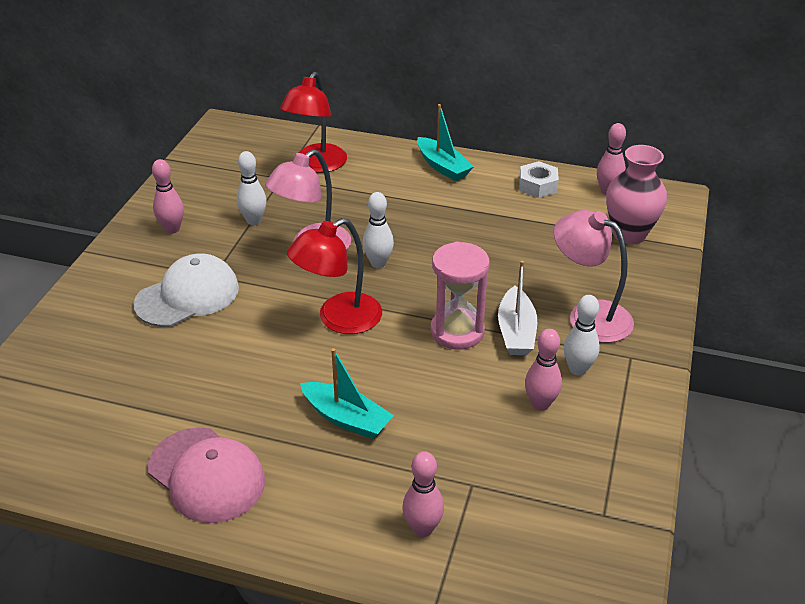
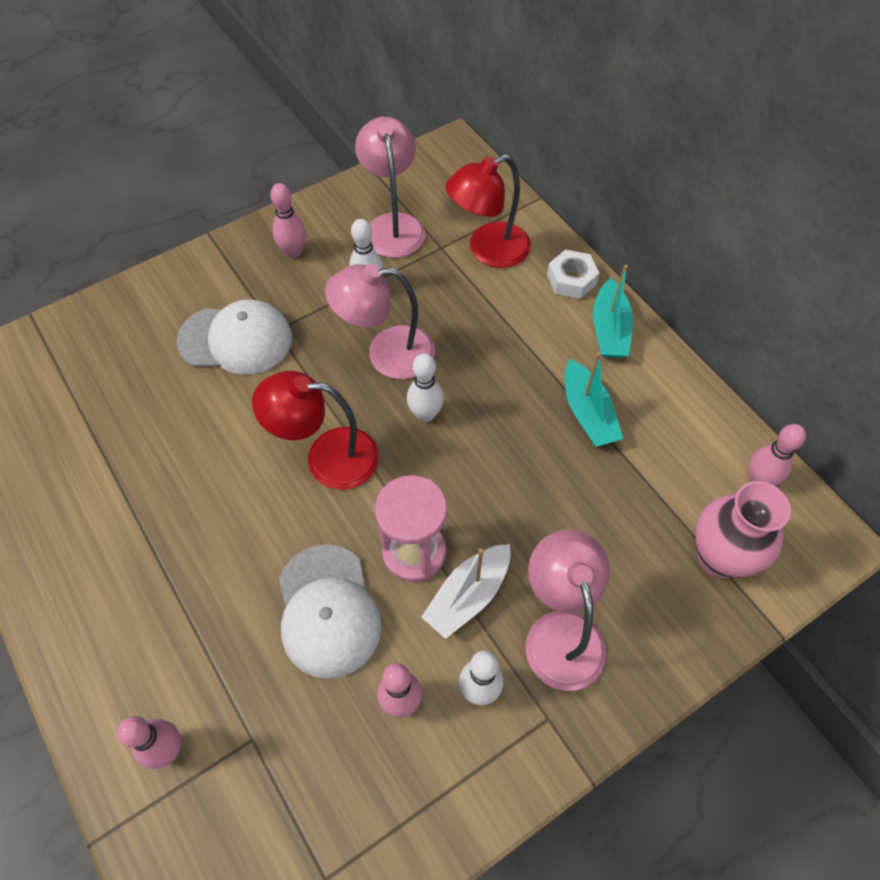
camera: 40 degrees right, 20 degrees up
pink cap [148,427,265,523] -> none
turquoise boat [300,348,394,439] -> turquoise boat moved to [565,352,623,447]
white nut [519,161,559,198] -> white nut moved to [547,249,599,299]
none -> white cap [279,544,382,679]
none -> pink lamp [355,116,425,258]

